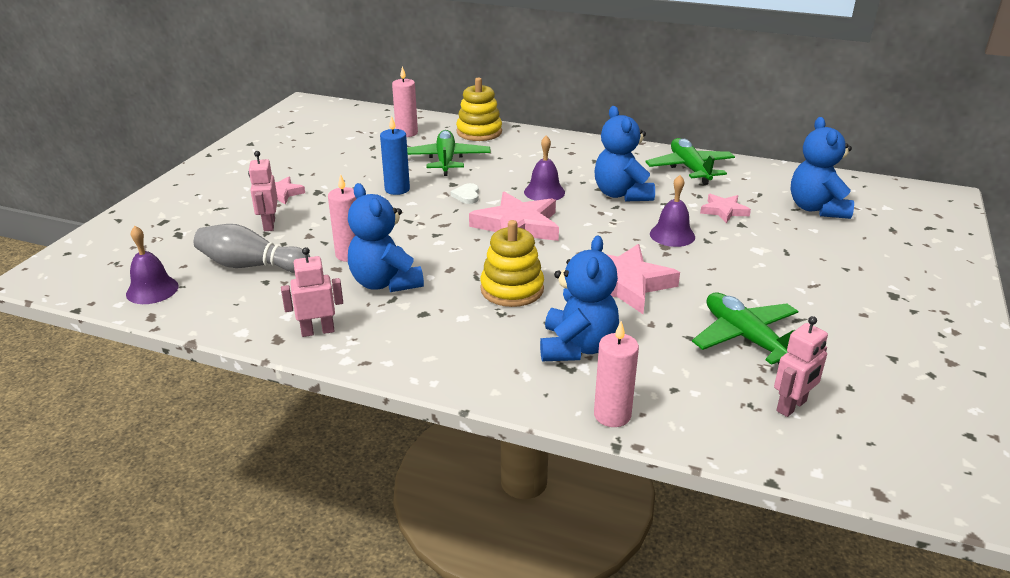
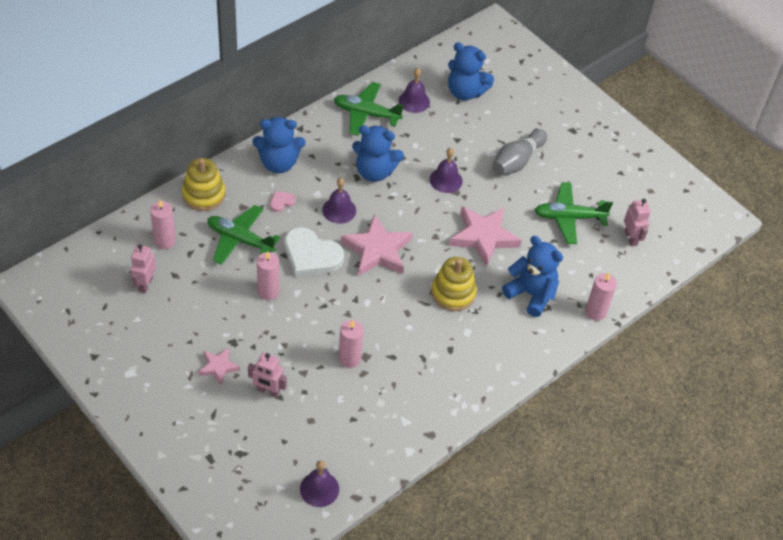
camera: 65 degrees left, 20 degrees up
grey bowling pin [194,224,310,273] -> grey bowling pin moved to [492,129,547,175]
pink robot [281,247,343,337] -> pink robot moved to [130,244,156,293]
blue teddy bear [348,183,424,292] -> blue teddy bear moved to [252,117,305,173]
blue candle [380,116,410,195] -> pink candle [257,251,279,300]
white heart [451,183,479,204] -> white heart [284,227,344,277], size x2.26
pink star [700,194,751,223] -> none
none -> pink heart [270,191,296,212]
none -> purple bell [399,68,430,113]

